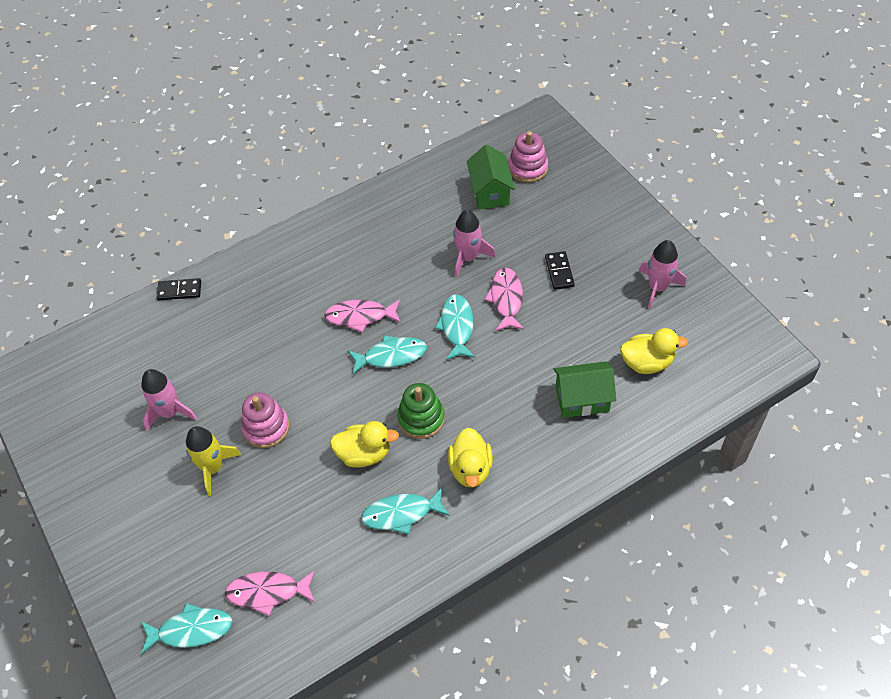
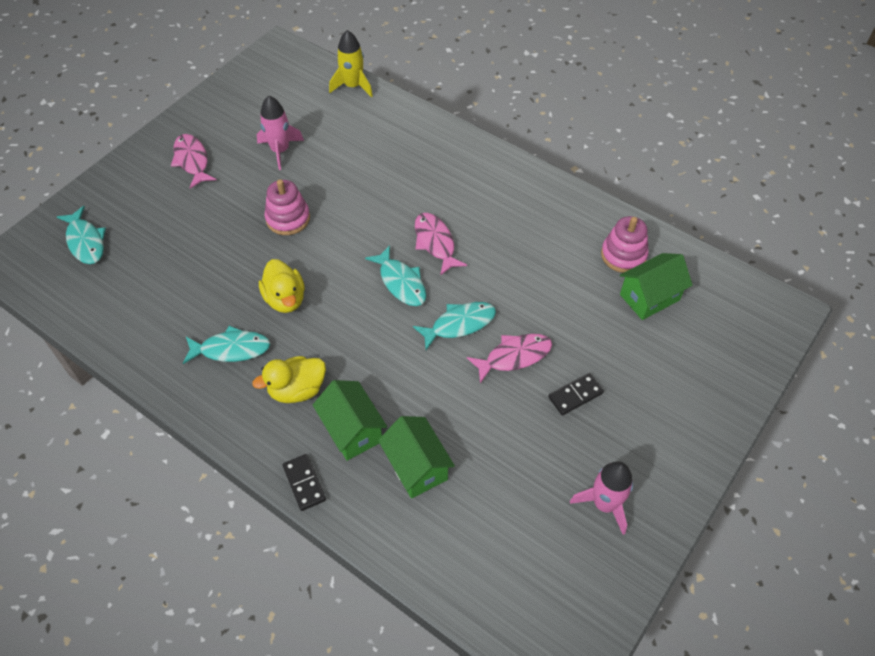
camera: 65 degrees right, 0 degrees up
black domino [157,278,201,300] -> black domino moved to [283,454,326,511]
yellow rocket [186,426,241,496] -> yellow rocket moved to [329,30,373,97]
pink fish [225,570,315,616] -> pink fish moved to [171,134,217,189]
turquoise fish [361,487,450,534] -> turquoise fish turned 120 degrees clockwise [183,326,270,364]
green stacking toy [397,383,445,439] -> none
pink rocket [453,210,496,277] -> none
pink stacking toy [508,131,548,183] -> pink stacking toy moved to [601,216,649,273]
yellow duck [620,328,688,374] -> none
none -> green house [313,380,387,461]

